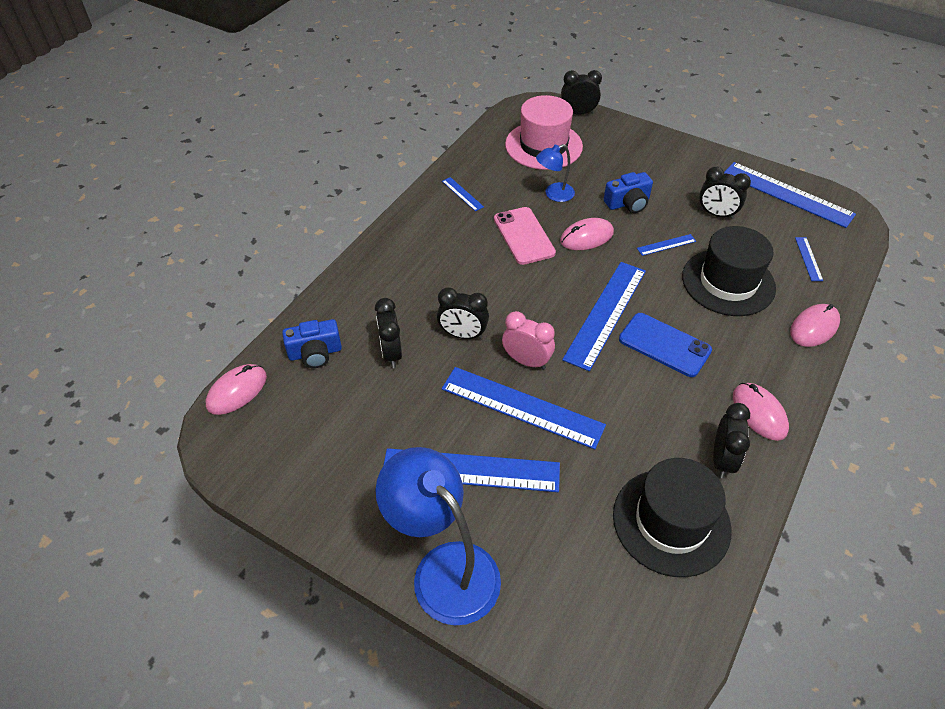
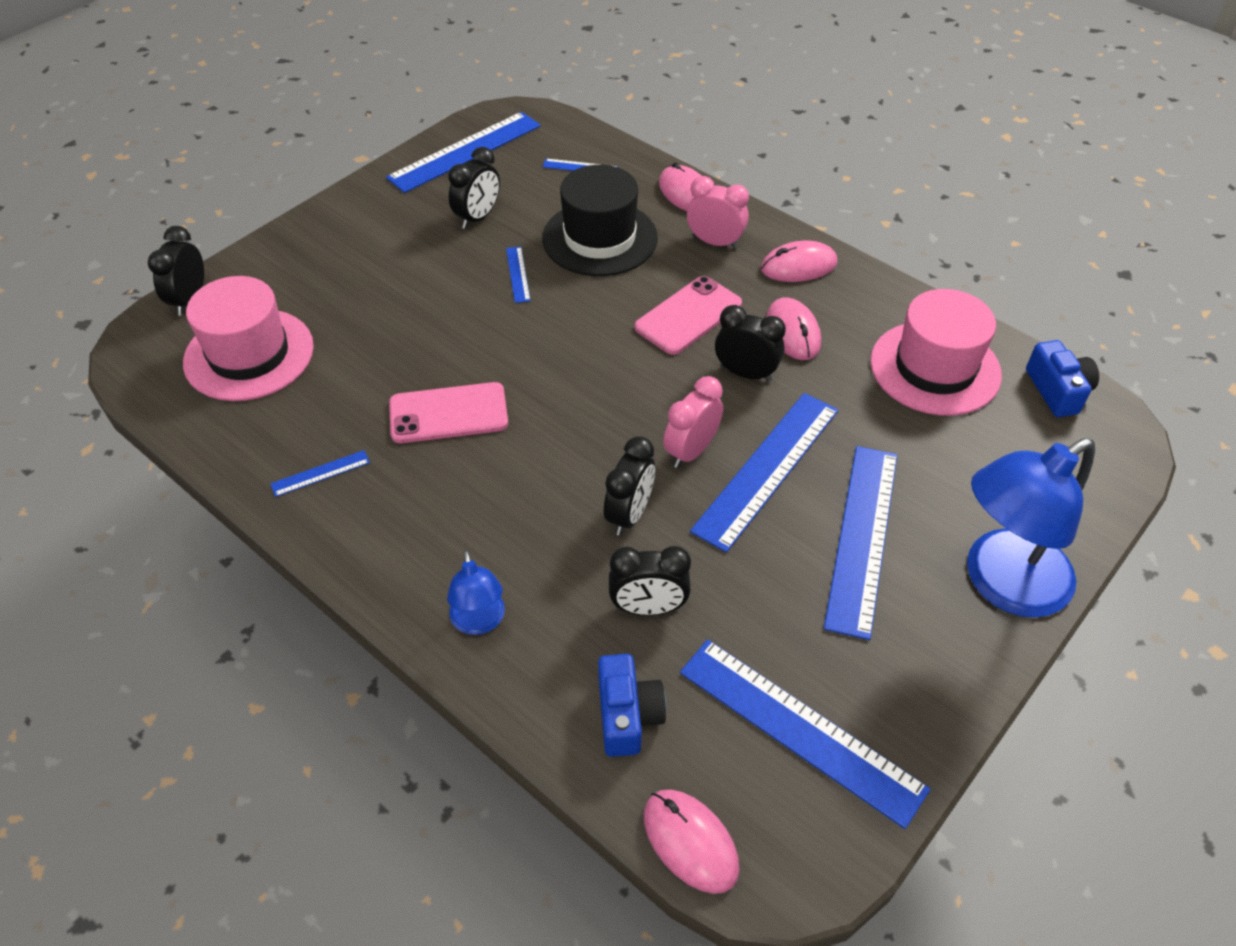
camera: 80 degrees left, 0 degrees up
blue lamp [536,144,575,202] -> blue lamp moved to [447,550,505,635]
pink mouse [560,218,614,250] -> pink mouse moved to [766,297,821,360]
blue ruler [562,262,646,371] -> blue ruler moved to [680,639,931,829]
blue camera [604,172,653,213] -> blue camera moved to [1026,340,1099,417]
black hat [613,458,732,577] -> pink hat [870,289,1002,416]
blue phone [619,313,712,377] -> pink phone [635,276,742,355]
black clock [713,403,750,478] -> black clock moved to [715,305,786,382]
none -> pink clock [687,176,749,249]

